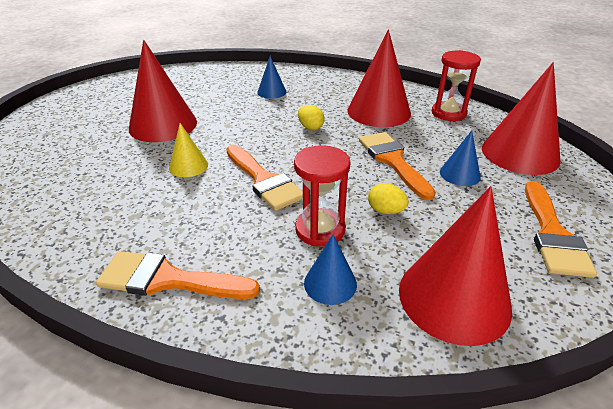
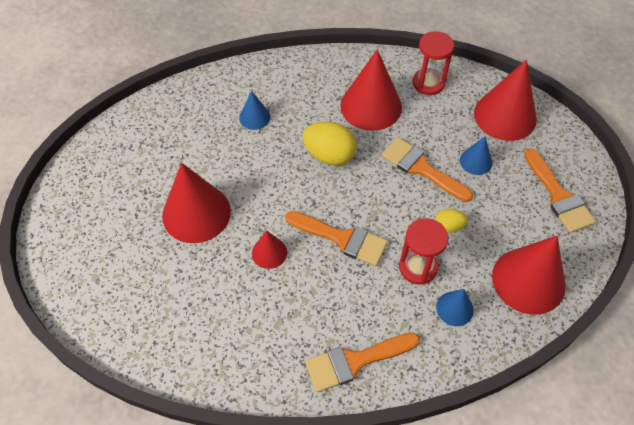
camera: 30 degrees left, 20 degrees up
yellow cone [169,123,208,177] -> red cone [252,230,287,269]
yellow egg [298,105,325,130] -> yellow egg [303,122,357,165], size x1.84

